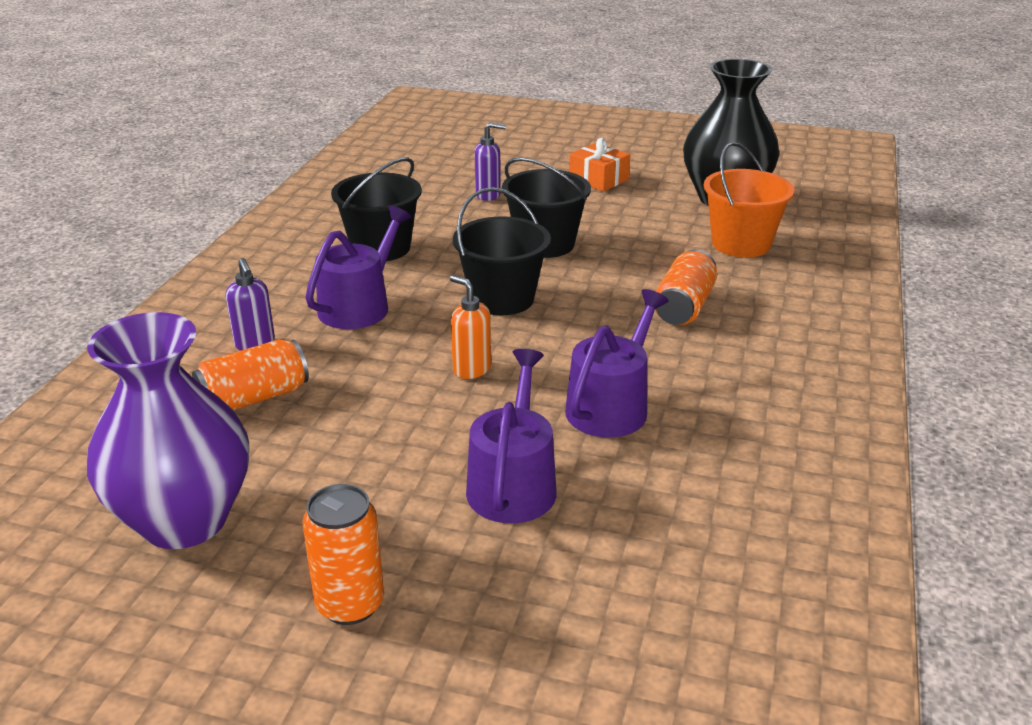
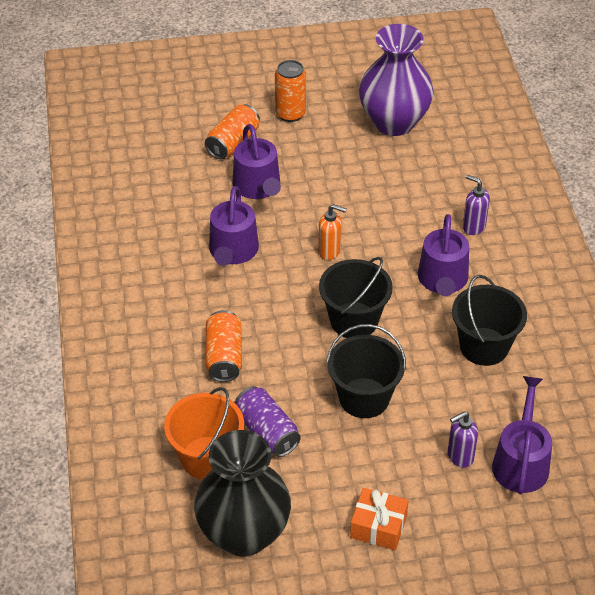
camera: 155 degrees right, 15 degrees up
orange can [192,339,309,410] -> orange can moved to [205,104,260,159]
none -> purple can [235,386,301,457]
none -> purple watering can [492,376,552,494]

